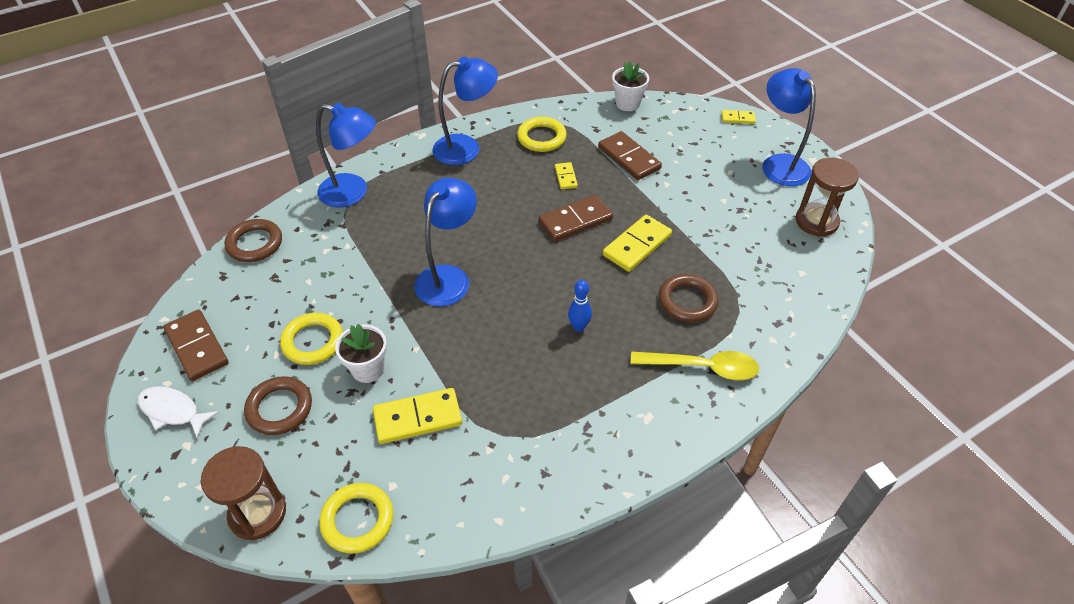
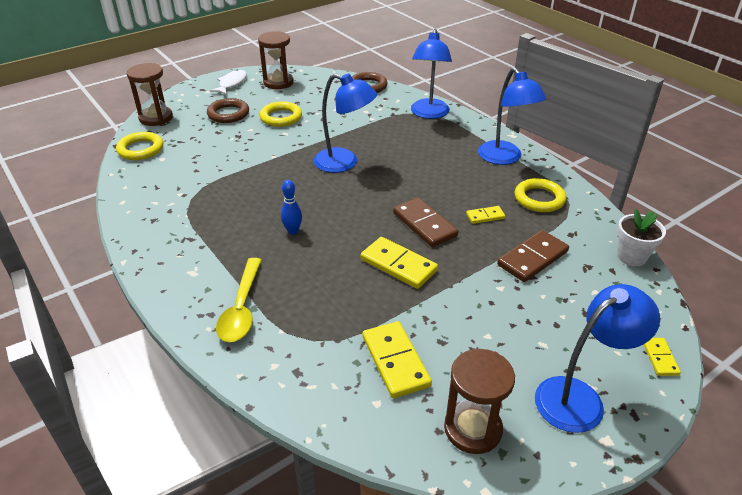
camera: 85 degrees right, 10 degrees down
brown domino [164,309,229,381] -> brown hourglass [258,31,294,89]
white flower pot [335,324,387,383] -> none
yellow domino [373,388,462,444] -> yellow domino moved to [363,321,432,398]
brown ring [658,274,719,322] -> none

